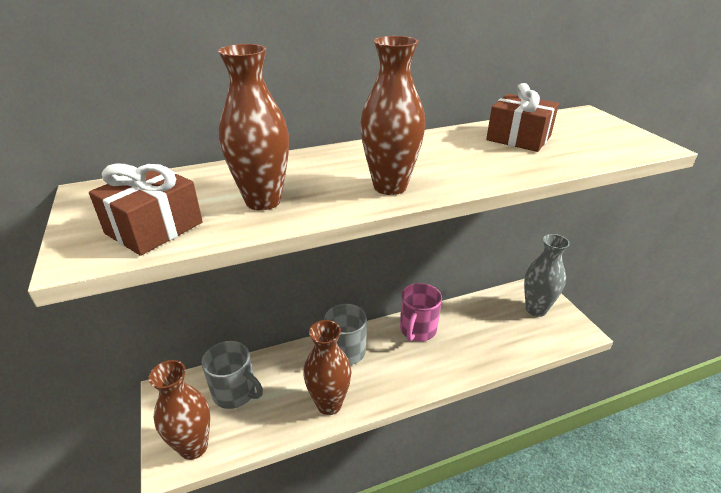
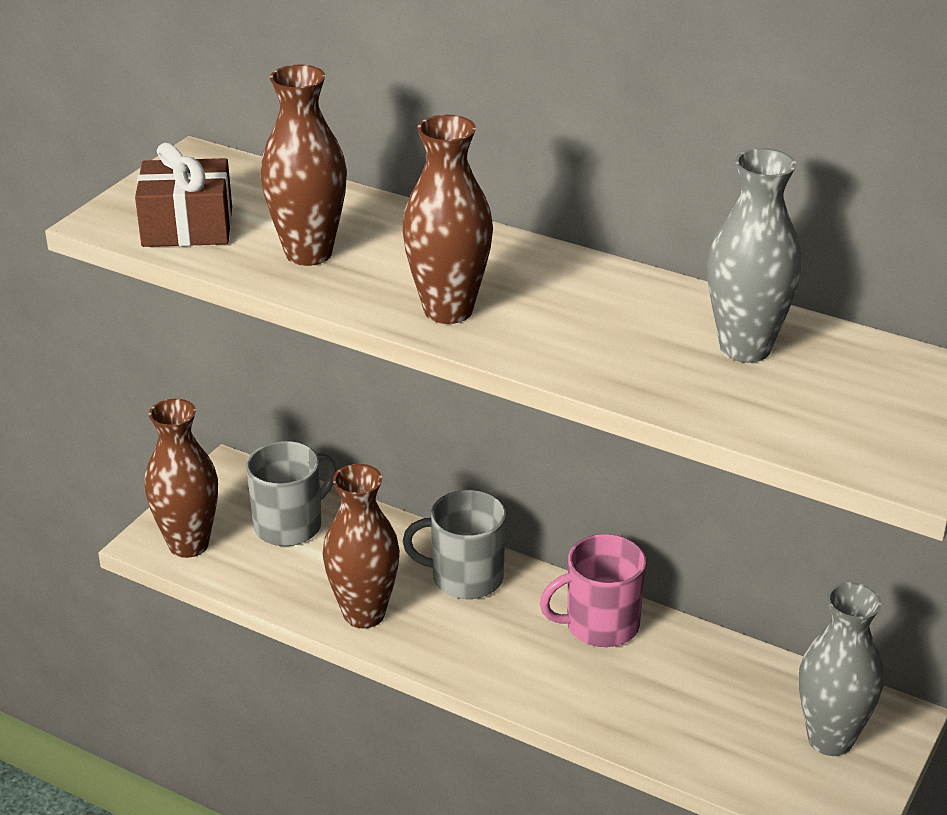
camera: 50 degrees right, 0 degrees up
grey mug [202,341,263,409] -> grey mug turned 120 degrees counterclockwise [246,441,337,546]
brown gift [486,83,559,152] -> grey vase [707,148,802,363]

